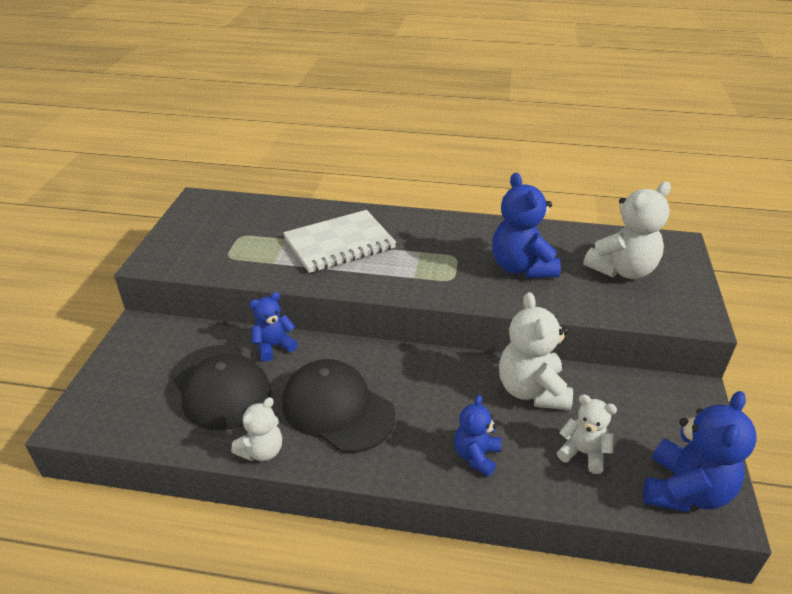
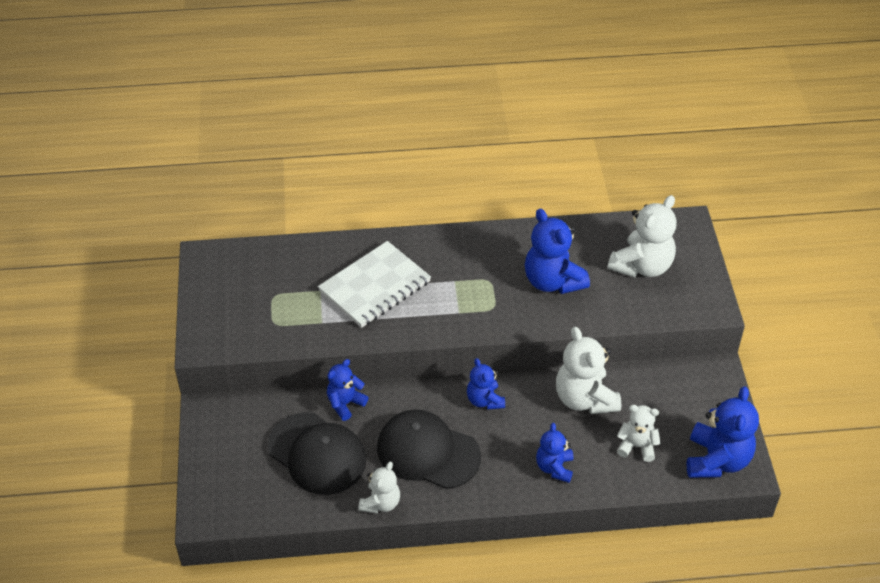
camera: 15 degrees left, 10 degrees up
none -> blue teddy bear [467,358,505,410]

